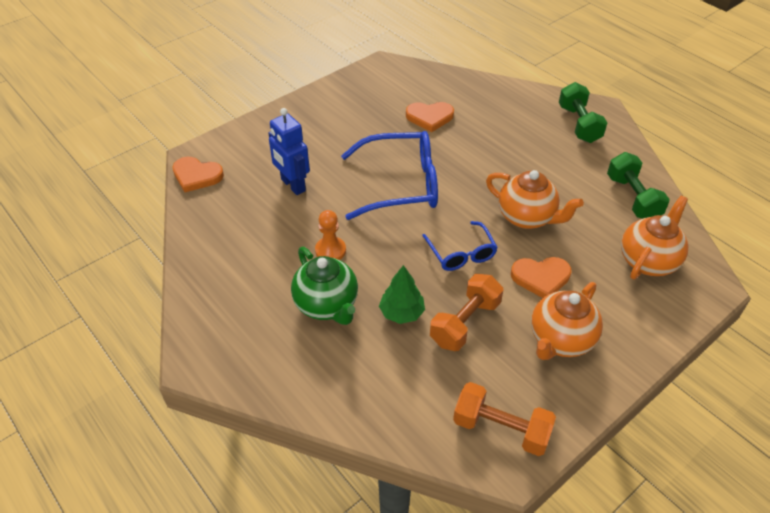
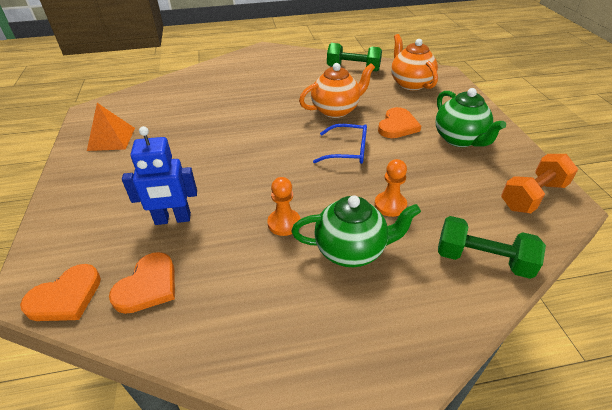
camera: 60 degrees left, 5 degrees down
blue glasses [341,131,438,220] -> none
green tree [379,265,425,324] -> orange pawn [374,159,407,217]
orange heart [406,102,454,132] -> orange heart moved to [109,252,175,314]
orange dumbbell [430,274,503,351] -> none
orange teapot [531,282,603,360] -> green teapot [435,88,506,147]
green dumbbell [559,82,607,143] -> green dumbbell moved to [438,216,546,279]
none -> orange pyramid [87,103,135,151]

